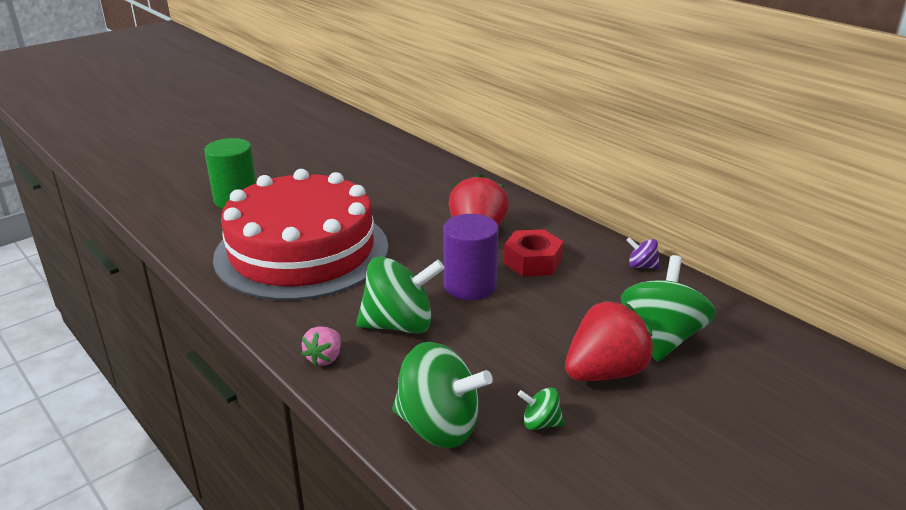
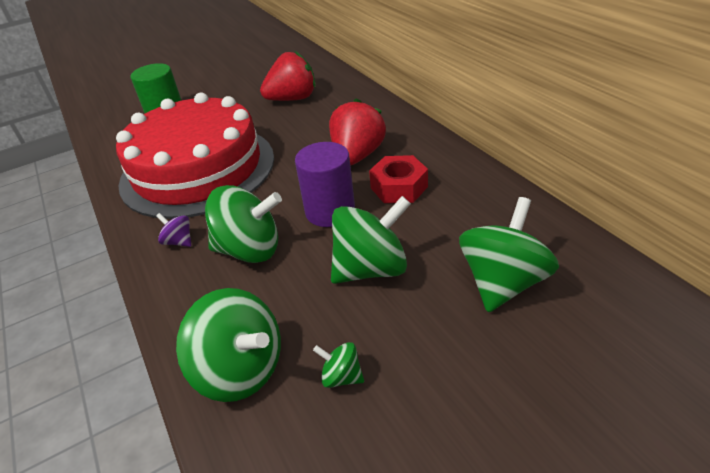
camera: 15 degrees right, 10 degrees up
pink strawberry [302,326,341,366] -> none
red strawberry [565,301,654,381] -> red strawberry moved to [260,51,316,101]
purple spinning top [626,237,660,269] -> purple spinning top moved to [156,213,191,247]
none -> green spinning top [331,196,411,284]

